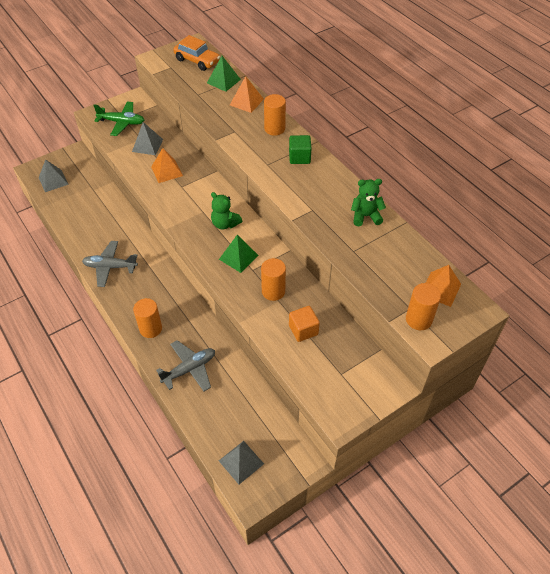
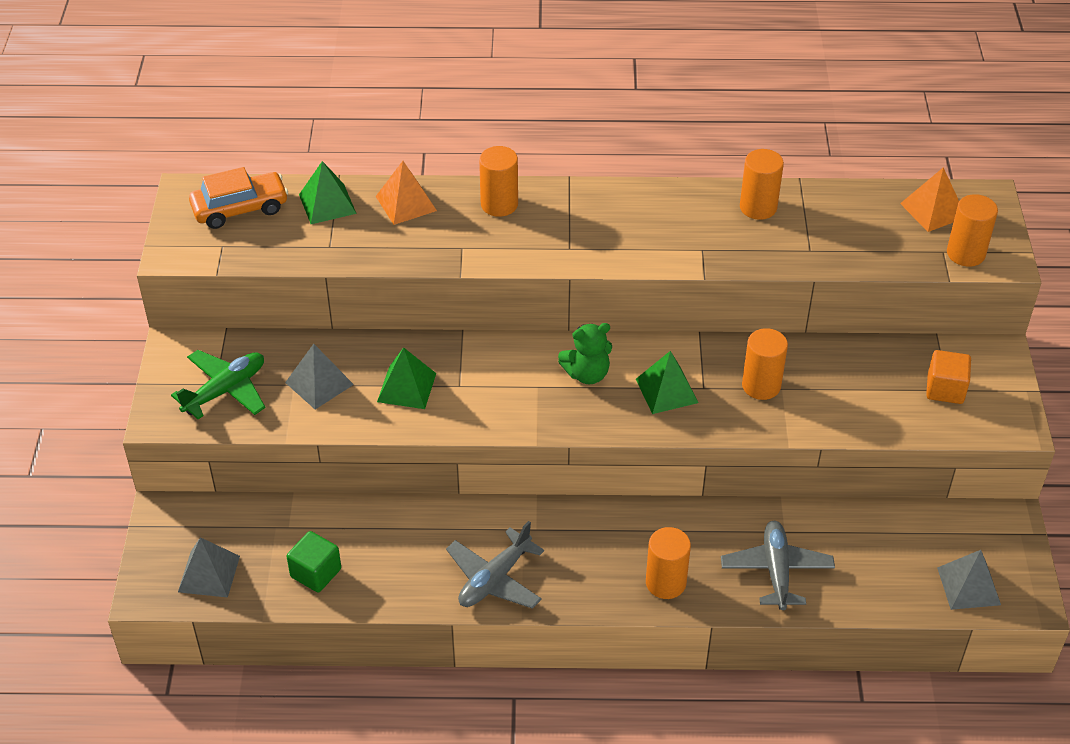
camera: 55 degrees left, 5 degrees down
orange pyramid [151,148,183,183] -> green pyramid [377,347,436,409]
green cube [289,135,311,164] -> green cube moved to [286,531,341,592]
orange cube [289,306,320,342] -> orange cube moved to [926,350,971,404]
green teddy bear [351,179,386,226] -> orange cylinder [740,149,784,220]

